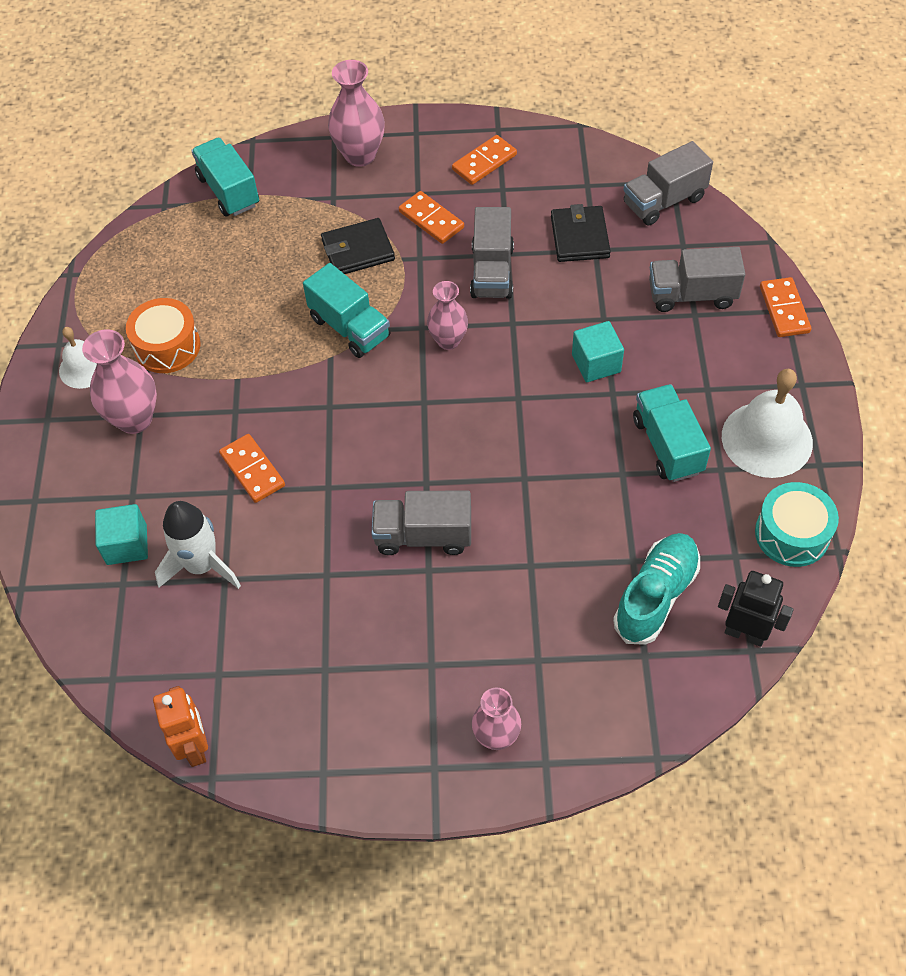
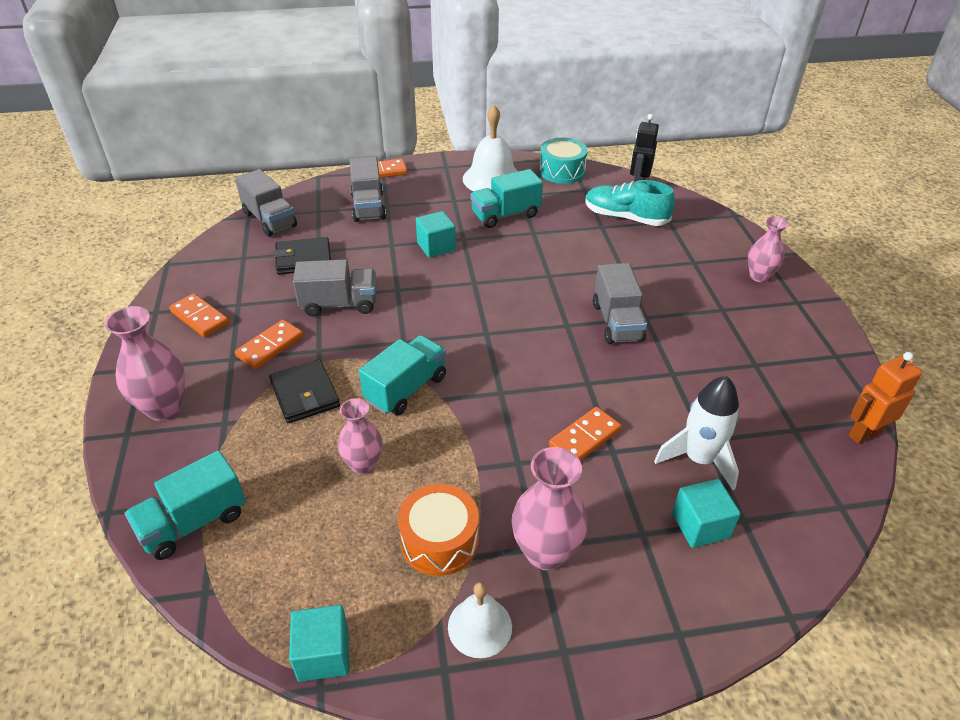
camera: 100 degrees left, 15 degrees down
pink vase [427,281,468,350] -> pink vase moved to [338,398,382,474]
none -> turquoise cube [289,605,349,682]

